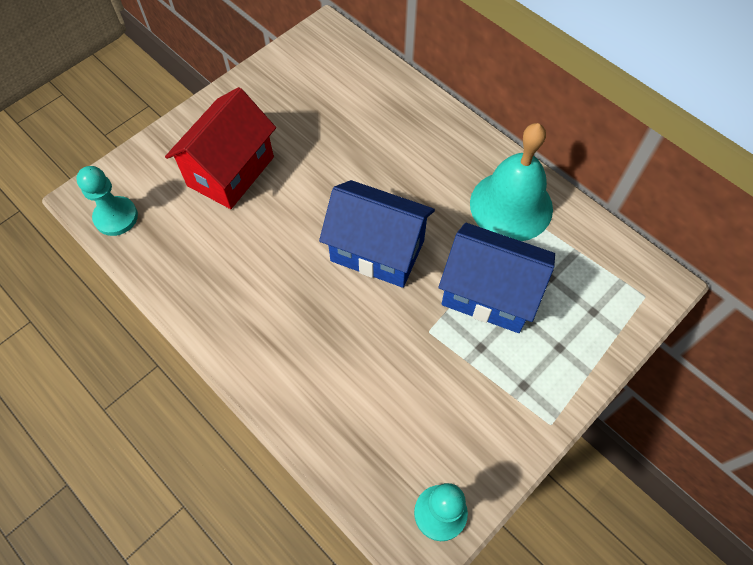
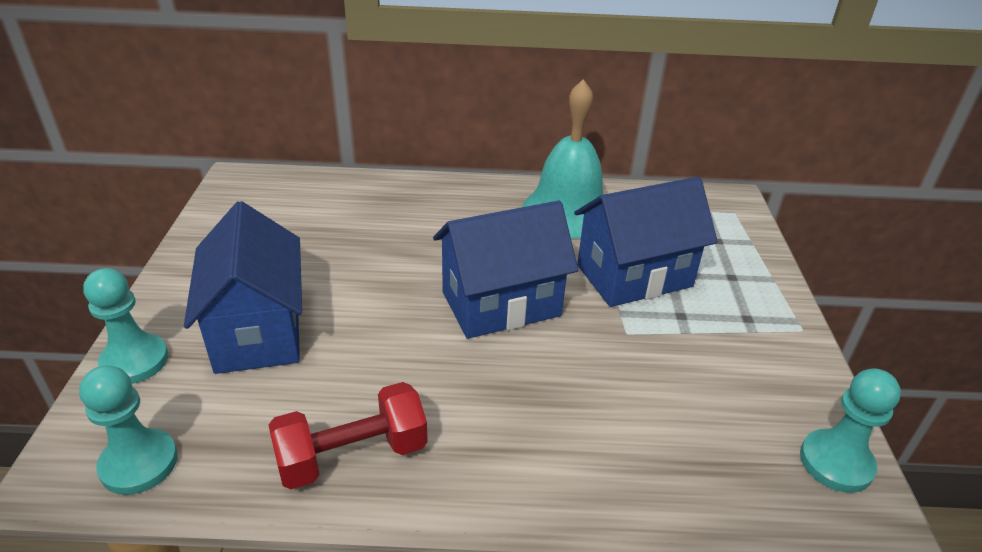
camera: 45 degrees left, 25 degrees down
red house [165,87,276,209] -> blue house [184,201,302,374]
none -> turquoise pawn [83,268,168,384]
none -> red dumbbell [269,382,428,489]

